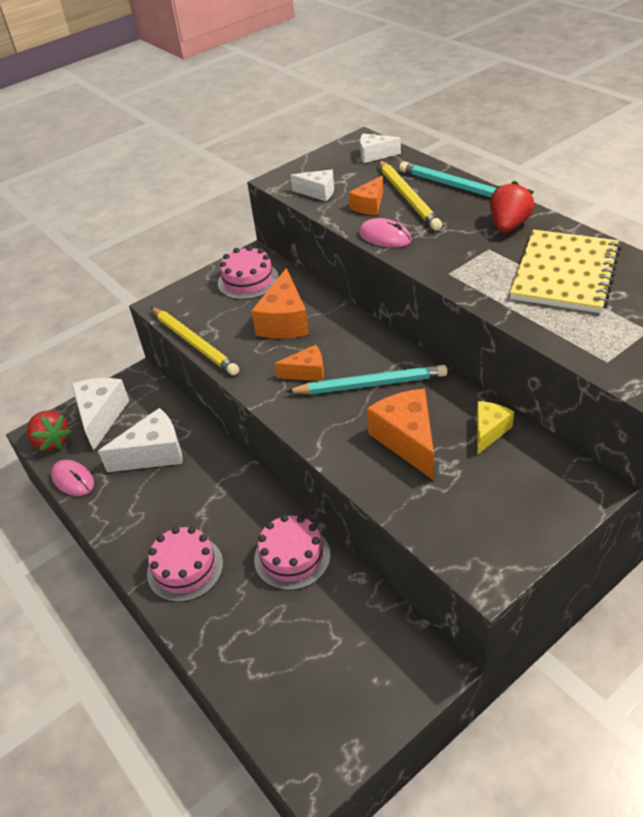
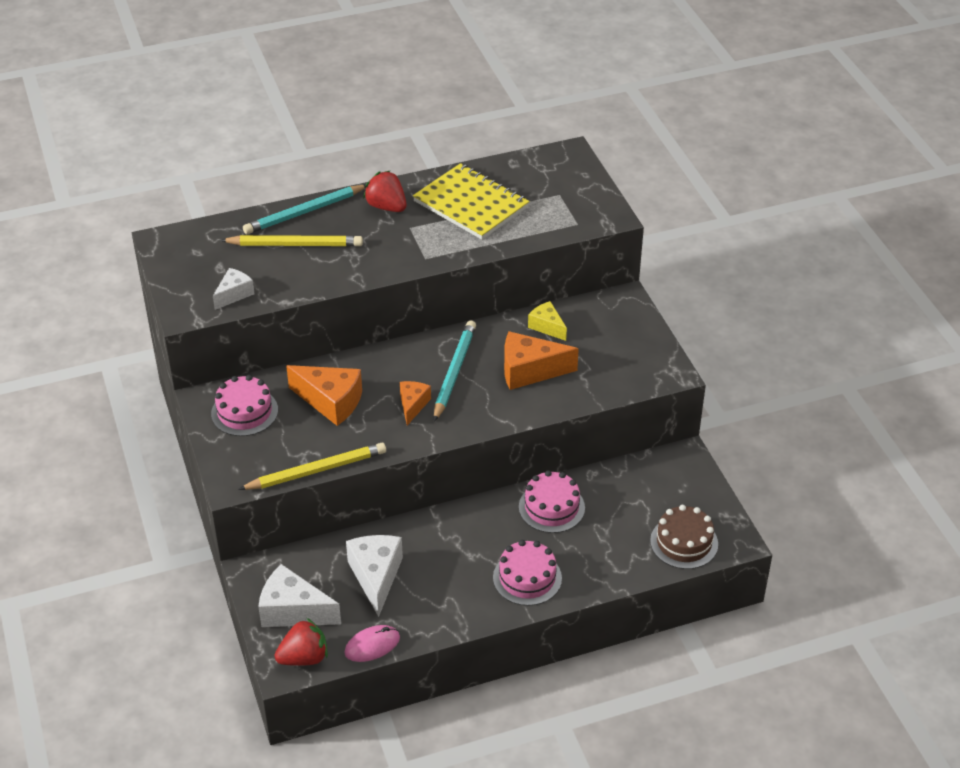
camera: 75 degrees left, 0 degrees up
orange cheese [349,176,383,215] -> none
pink mouse [359,218,412,248] -> none
white cheese [360,134,401,163] -> none
none -> brown cake [650,505,718,569]

